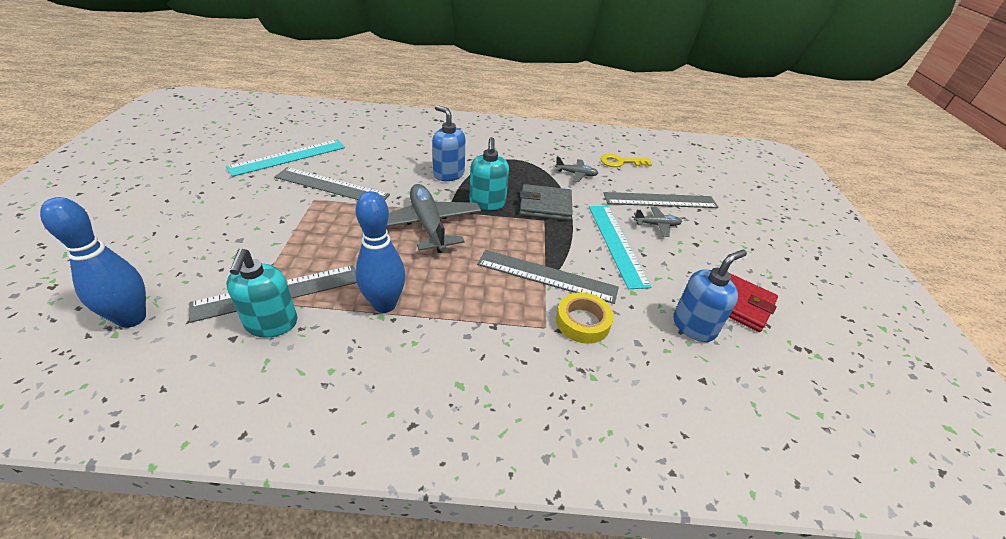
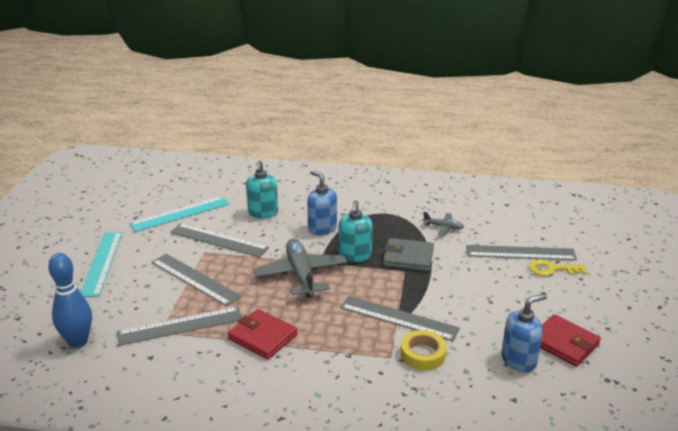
camera: 10 degrees right, 10 degrees down
turquoise soap dispenser [226,248,297,338] -> turquoise soap dispenser moved to [246,160,278,218]
blue bowling pin [355,191,405,313] -> red wallet [228,309,297,360]
turquoise ruler [589,206,651,289] -> turquoise ruler moved to [81,232,122,297]
yellow key [600,154,652,167] -> yellow key moved to [529,260,587,276]
grey plane [634,206,682,237] -> none
none -> grey ruler [151,254,242,306]

